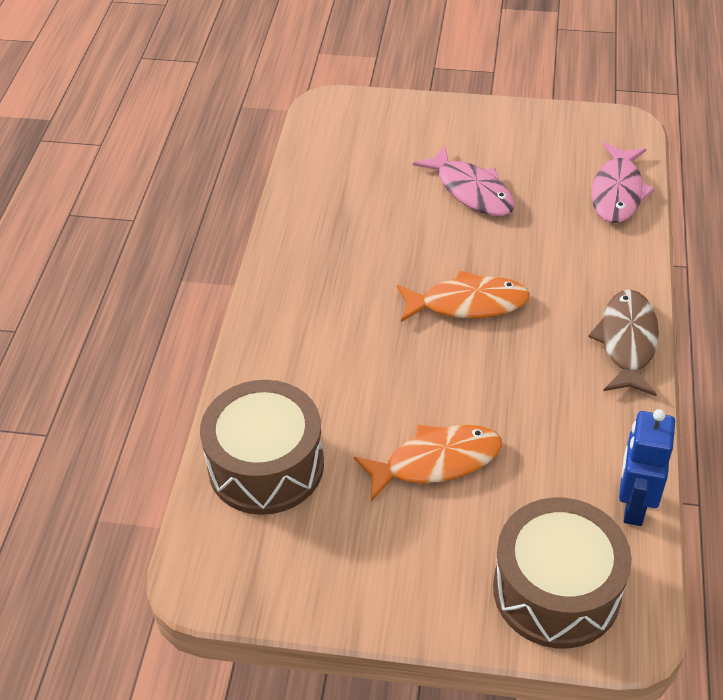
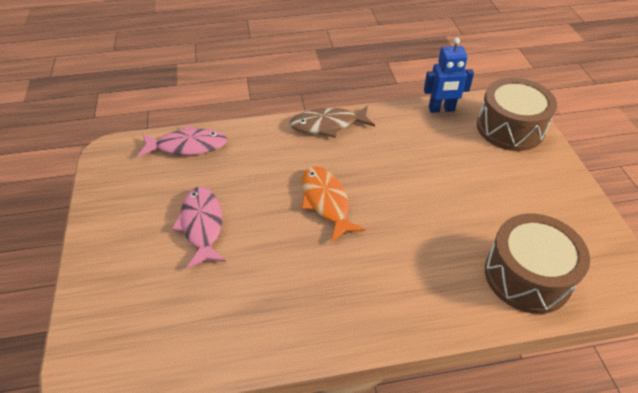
camera: 110 degrees left, 0 degrees up
orange fish [354,425,502,501] -> none
pink fish [413,145,515,216] -> pink fish turned 45 degrees counterclockwise [172,187,226,269]

